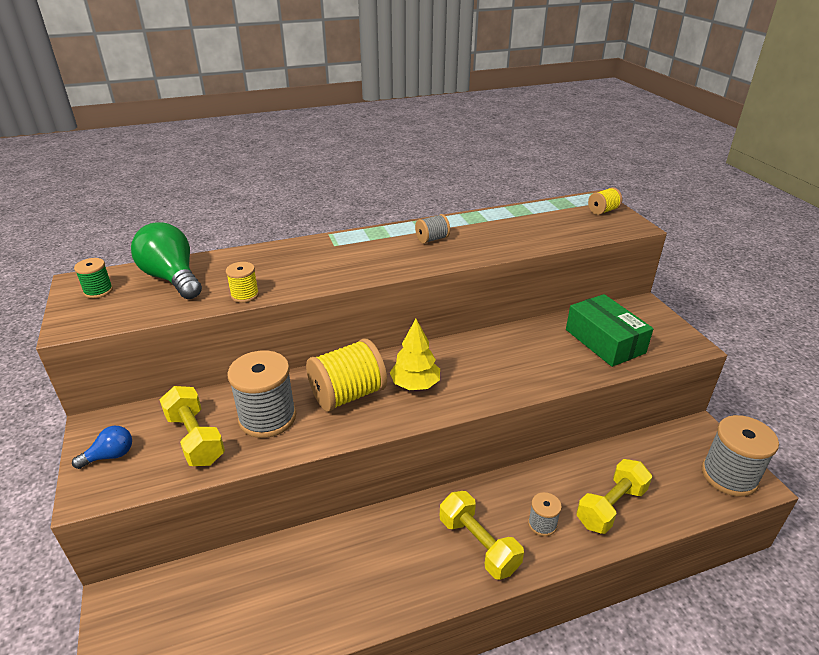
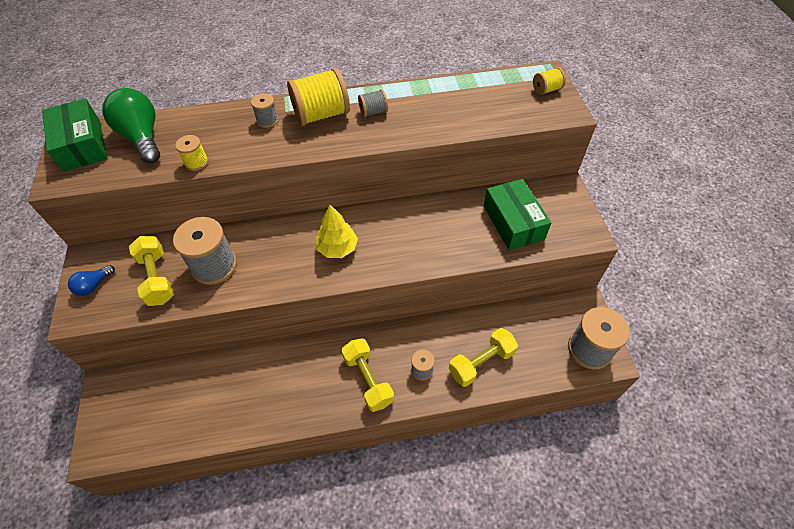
camera: 10 degrees right, 20 degrees up
blue light bulb [72,426,132,469] -> blue light bulb turned 150 degrees clockwise [68,265,115,296]
green spool [74,258,113,298] -> green box [42,98,107,172]
yellow spool [306,338,387,412] -> yellow spool moved to [287,68,350,126]
none -> grey spool [251,93,279,128]

